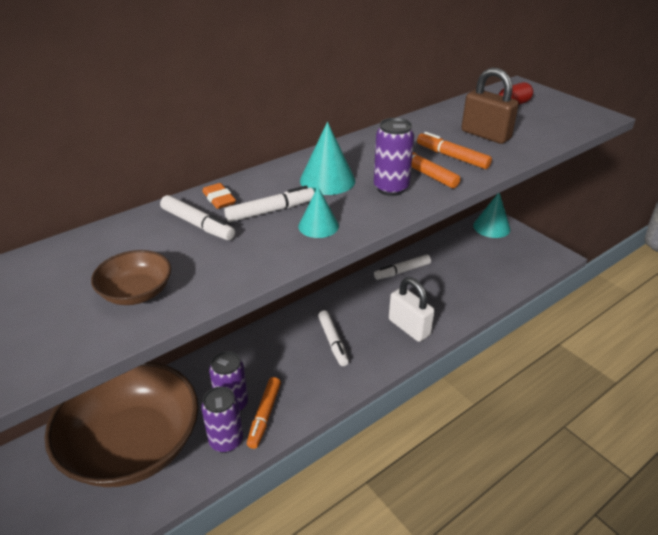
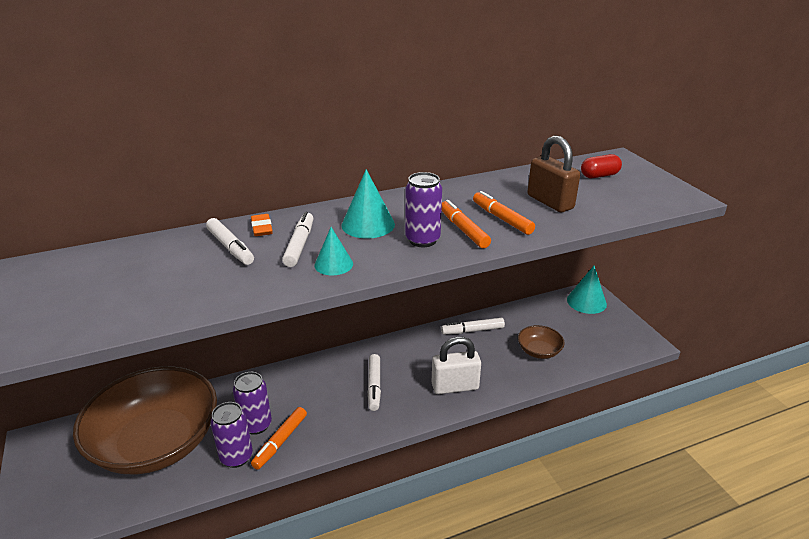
camera: 15 degrees right, 5 degrees down
brown bowl [91,250,171,305] -> brown bowl moved to [518,325,565,359]
white marker [224,186,314,222] -> white marker turned 75 degrees counterclockwise [282,212,313,267]
white padlock [389,277,435,342] -> white padlock turned 75 degrees counterclockwise [432,337,481,394]

